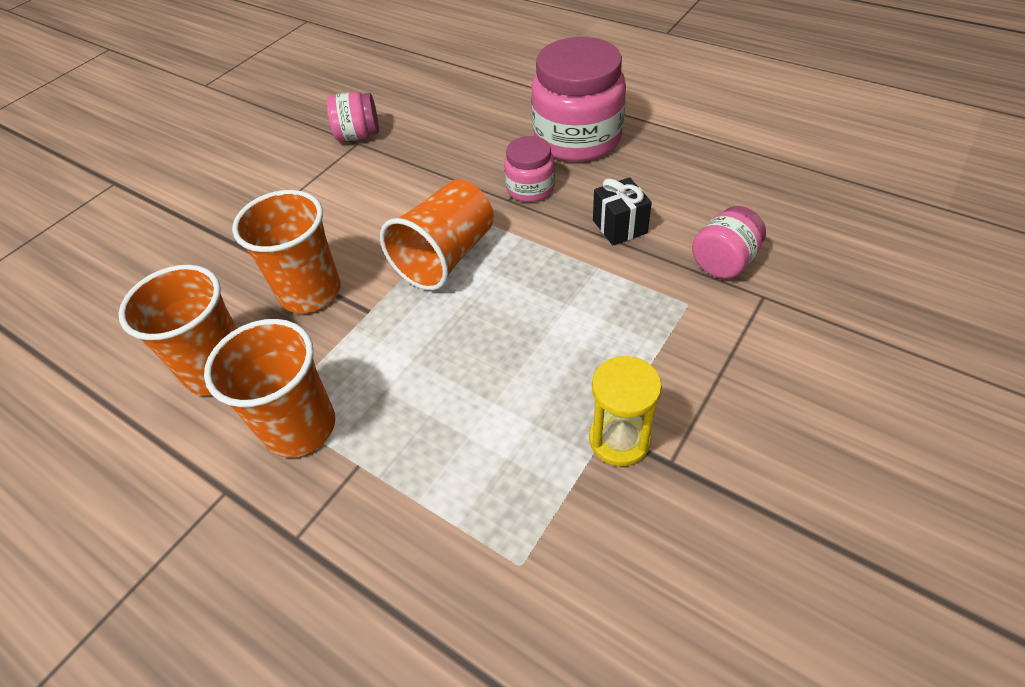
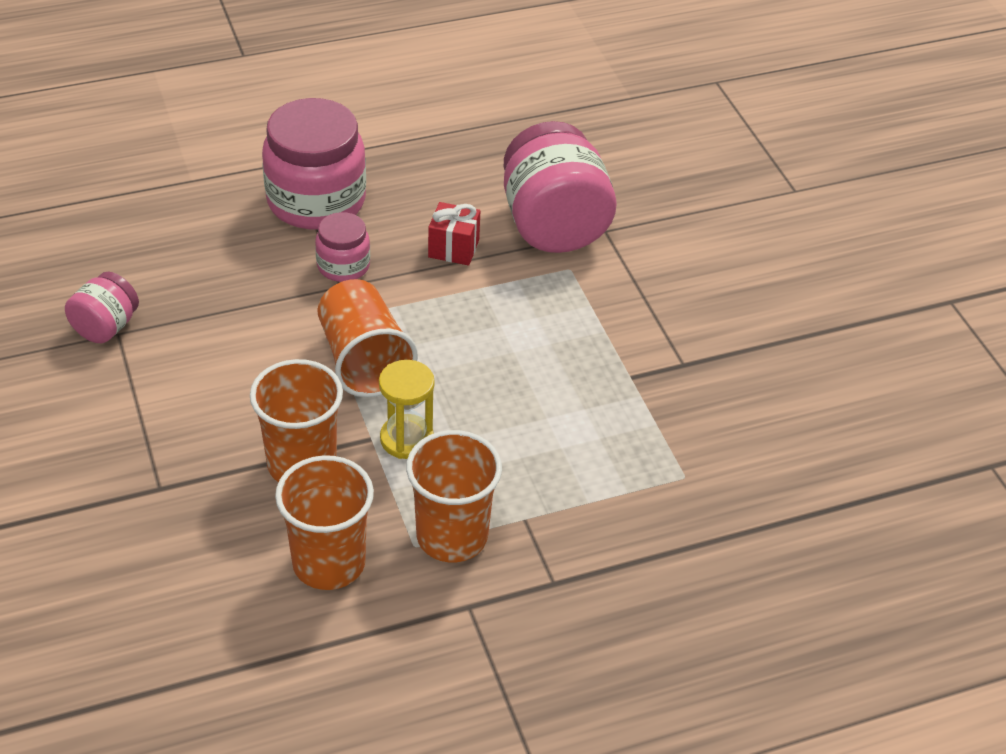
camera: 60 degrees left, 5 degrees down
yellow hourglass [589,355,662,466] -> yellow hourglass moved to [379,360,435,459]
black gift [593,177,652,245] -> red gift [428,202,480,265]
pink jar [692,206,766,279] -> pink jar [504,121,616,253], size x1.94

